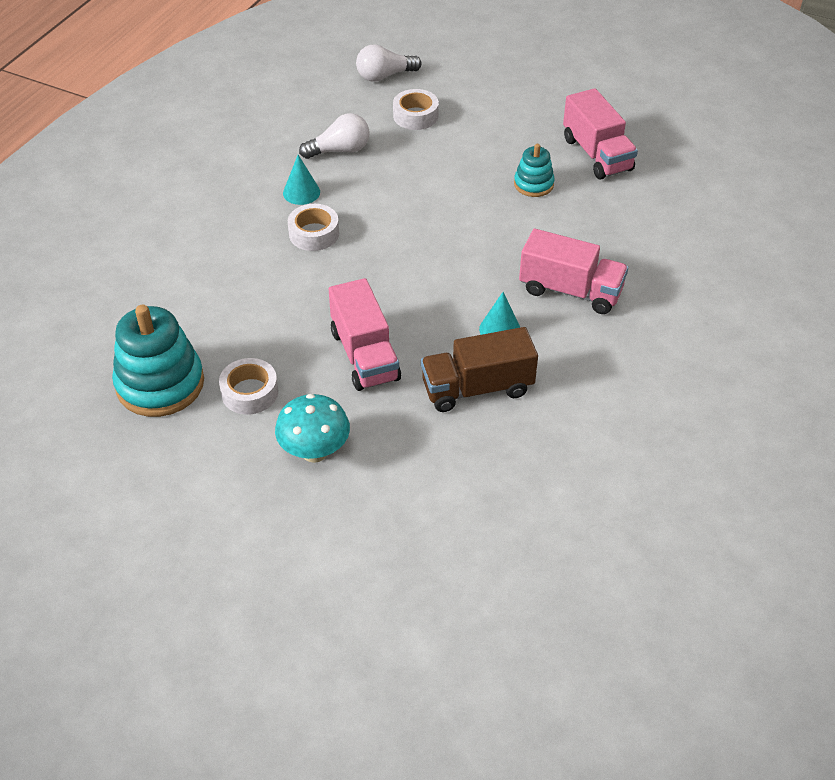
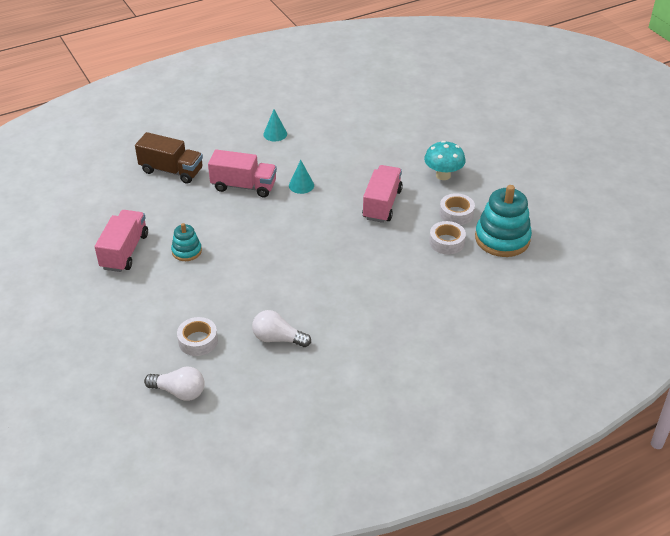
camera: 145 degrees left, 5 degrees down
turquoise cone [283,155,320,205] -> turquoise cone moved to [263,109,287,141]
white tape [288,204,339,251] -> white tape moved to [429,221,466,255]
brown truck [421,327,538,412] -> brown truck moved to [135,132,203,184]
pink truck [519,229,628,314] -> pink truck turned 135 degrees clockwise [208,150,277,197]

